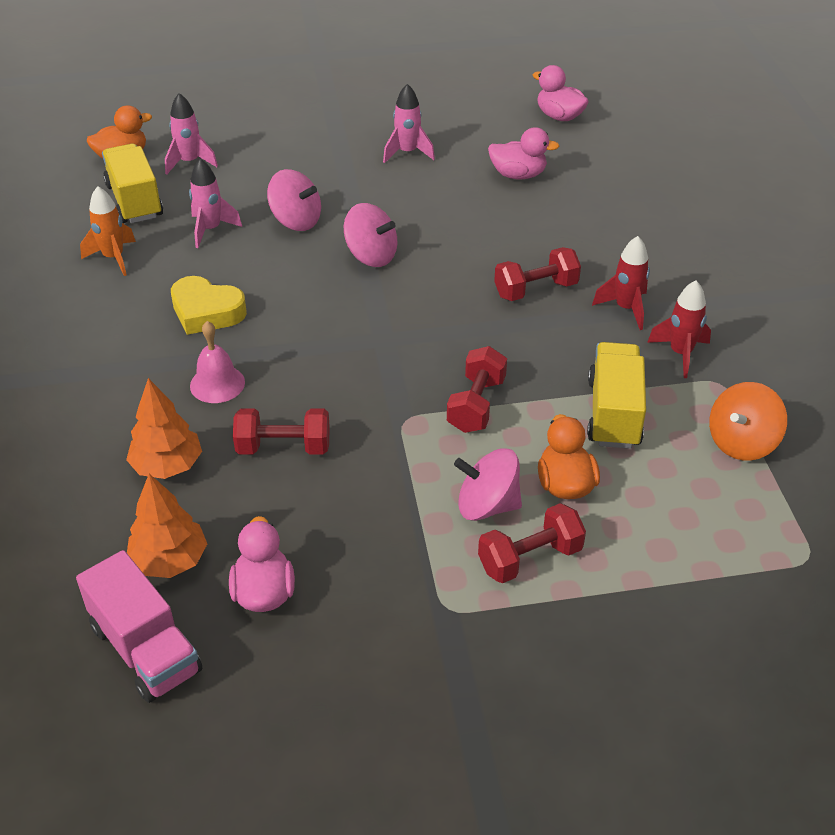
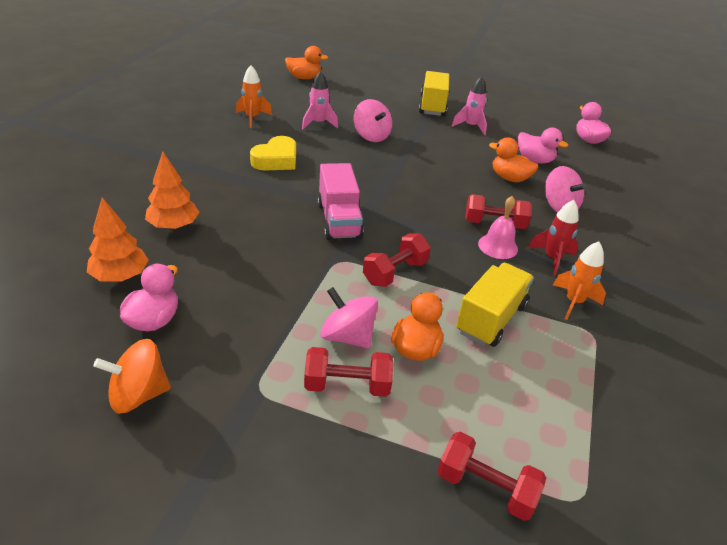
camera: 25 degrees right, 5 degrees down
pink truck [76,550,202,703] -> pink truck moved to [317,163,364,240]
yellow truck [102,144,163,223] -> yellow truck moved to [419,71,449,116]
pink rocket [165,93,218,175] -> none
yellow heart [171,276,247,335] -> yellow heart turned 105 degrees counterclockwise [250,136,296,171]
pink bell [190,321,245,403] -> pink bell moved to [478,196,518,259]
red dumbbell [233,408,330,455] -> red dumbbell moved to [437,432,546,521]
pink spinning top [344,203,397,267] -> pink spinning top moved to [545,166,586,213]
red rocket [647,280,711,378] -> orange rocket [553,242,606,320]
orange spinning top [709,382,787,460] -> orange spinning top moved to [93,339,171,414]
none -> orange duck [489,137,538,182]

